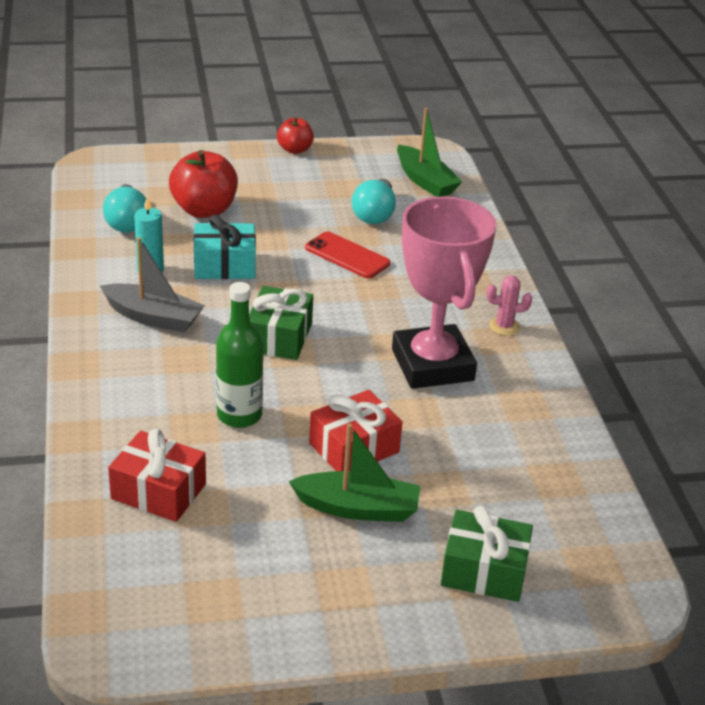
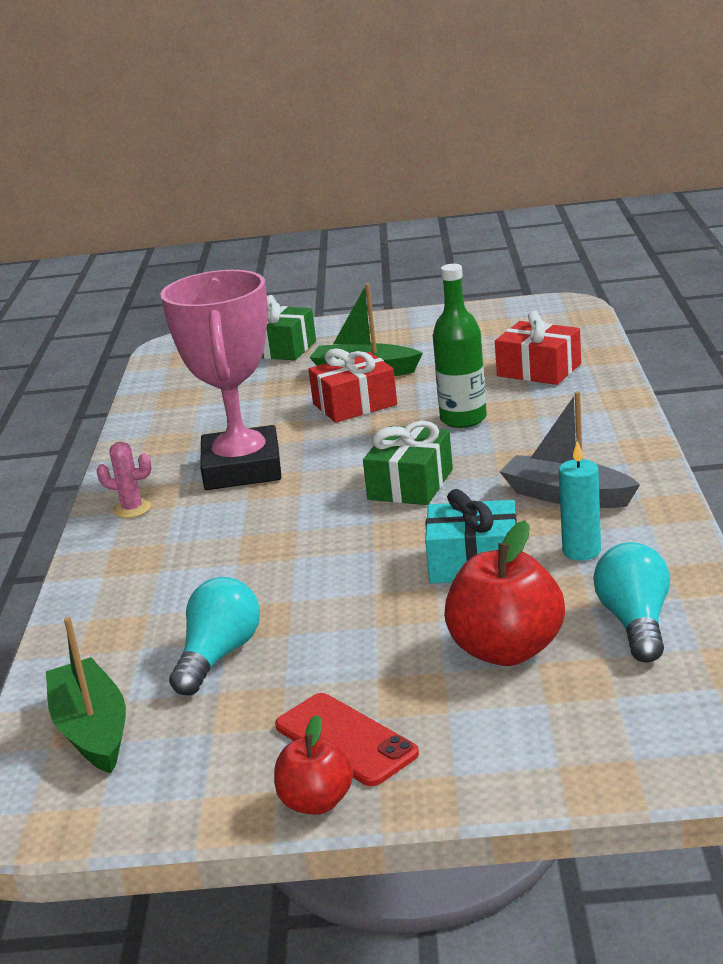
camera: 165 degrees left, 10 degrees down
red phone [305,231,390,278] -> red phone moved to [275,693,419,786]

